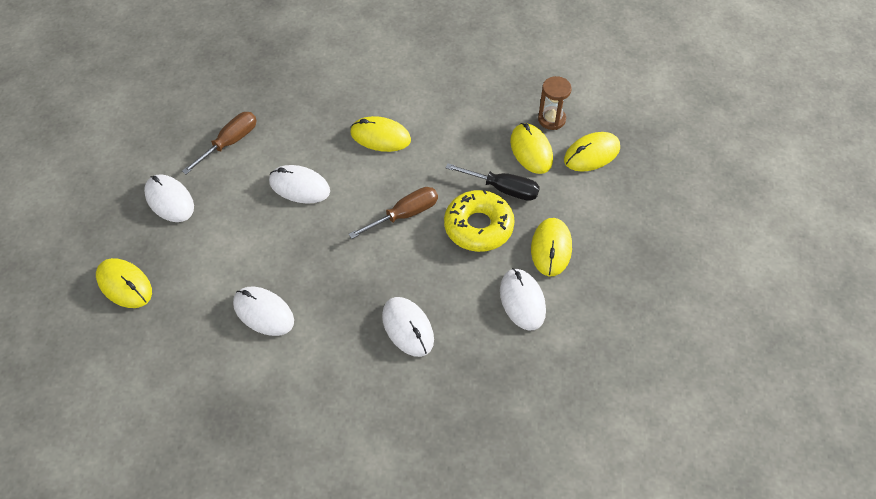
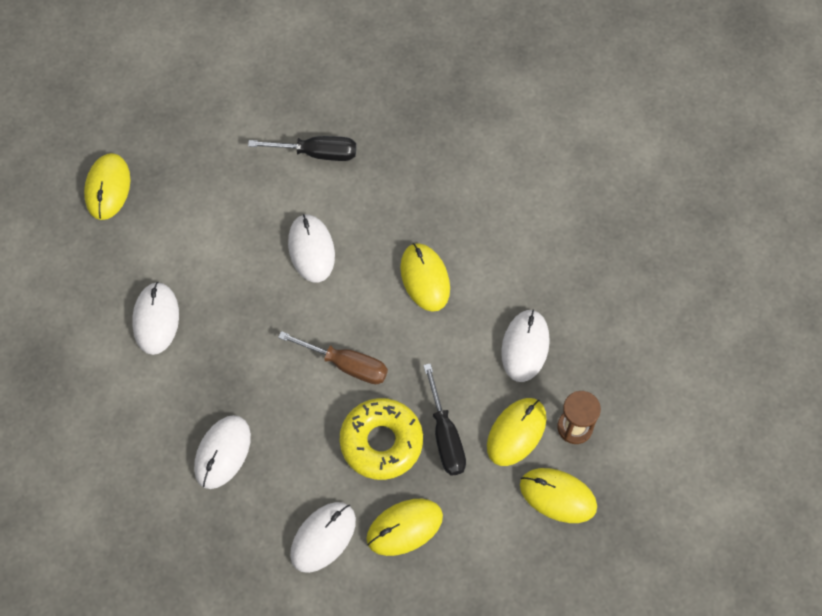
camera: 55 degrees right, 10 degrees up
white mouse [144,174,194,222] -> white mouse moved to [501,310,550,382]
brown screwdriver [182,112,257,174] -> black screwdriver [248,136,356,161]

